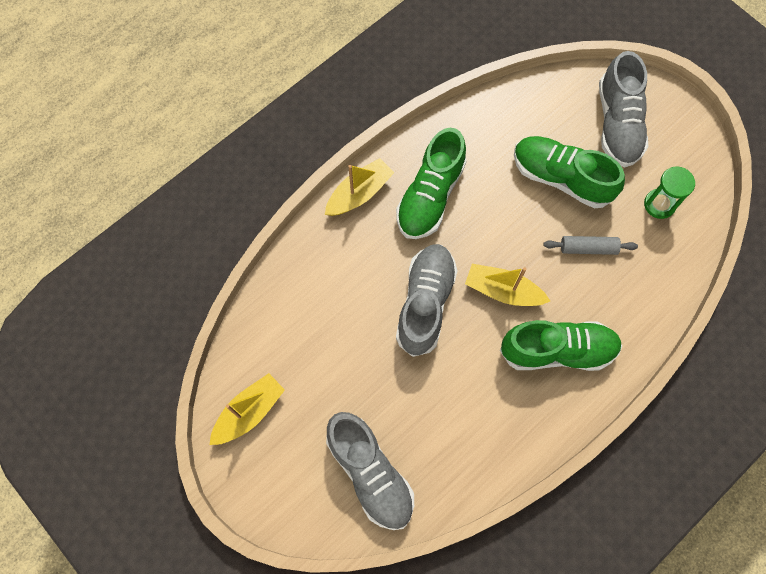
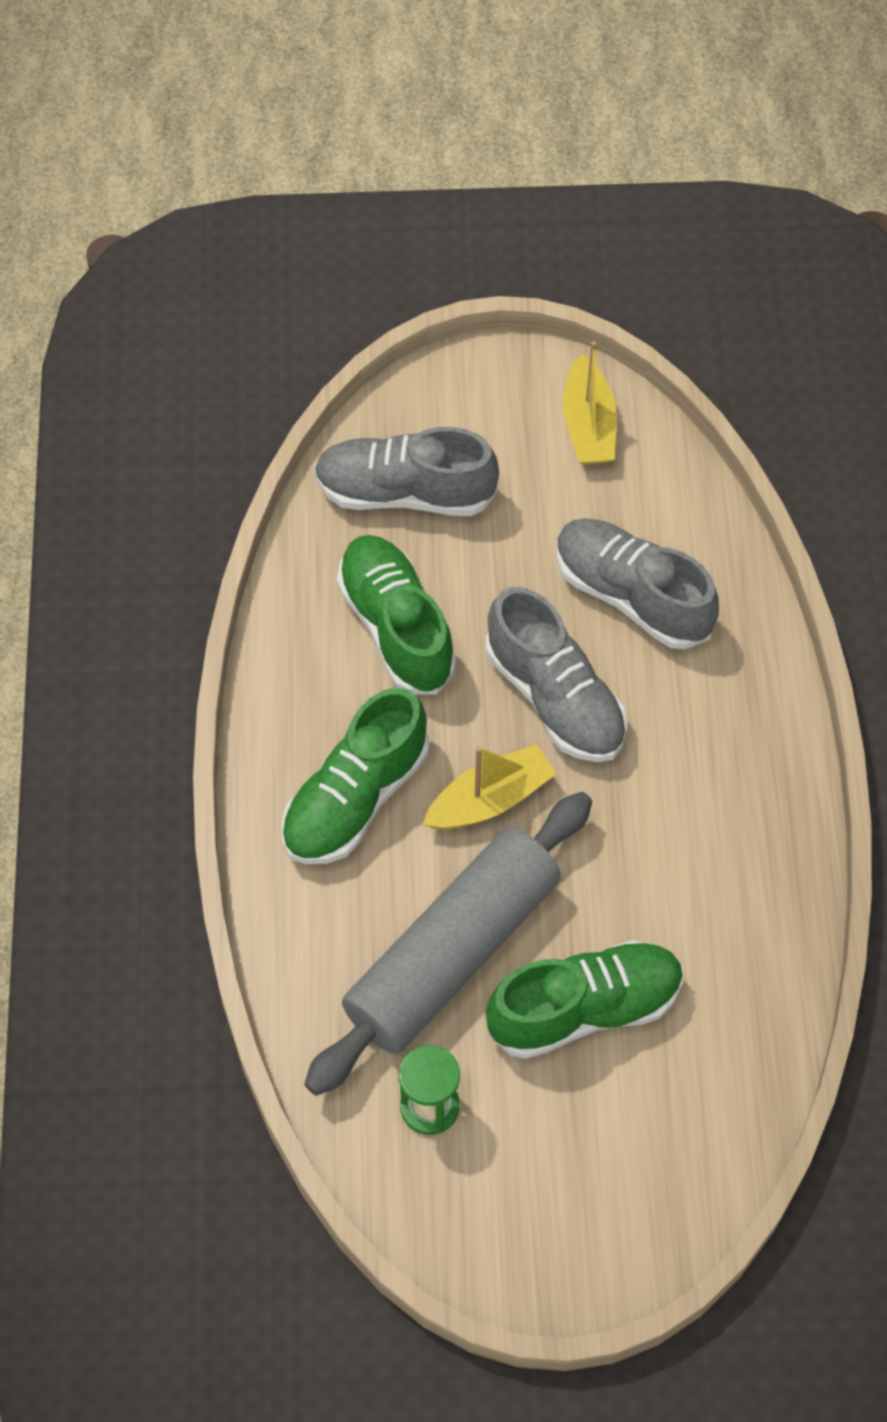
camera: 130 degrees right, 10 degrees down
yellow boat [325,158,394,216] -> none
green shoe [396,128,467,239] -> green shoe moved to [337,535,456,694]
grey rolling pin [543,236,638,255] -> grey rolling pin [304,792,592,1096], size x2.49
grey shoe [599,51,649,168] -> grey shoe moved to [556,518,719,649]

